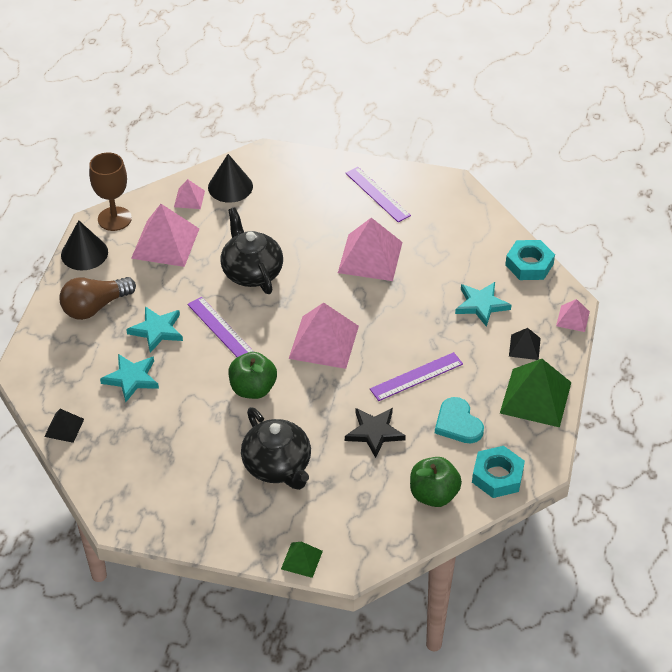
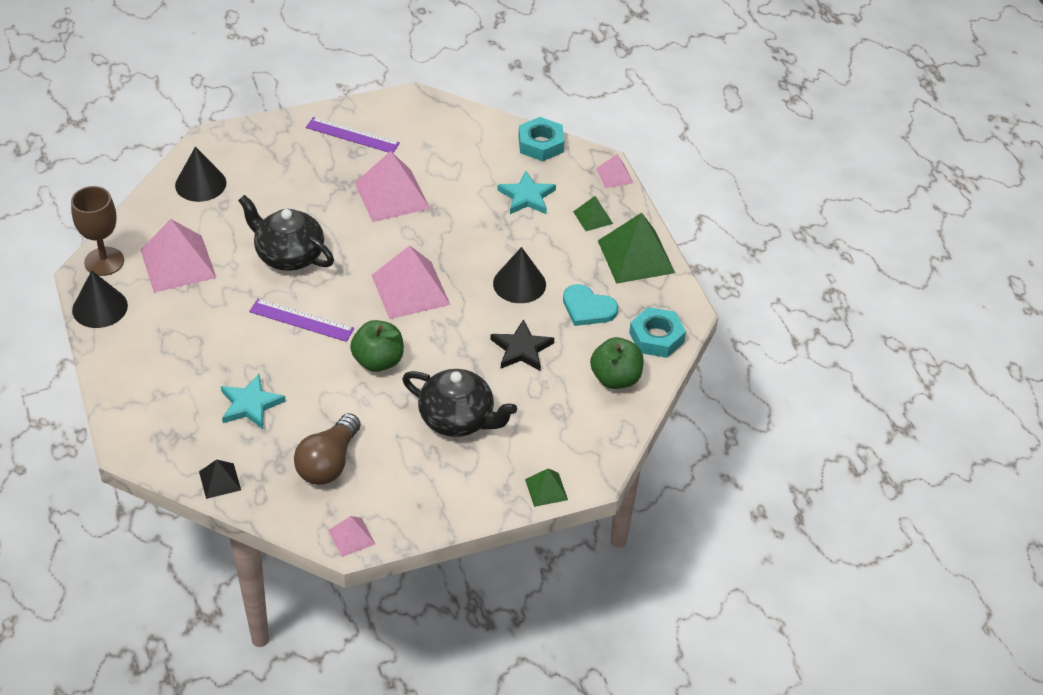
camera: 35 degrees left, 0 degrees up
brown light bulb [59,277,136,320] -> brown light bulb moved to [294,413,361,485]
turquoise star [126,306,183,353] -> none
pink pyramid [174,179,205,209] -> pink pyramid moved to [328,516,375,557]
purple ruler [370,352,463,401] -> black cone [493,247,546,303]
black pyramid [509,328,541,360] -> green pyramid [573,196,613,231]

